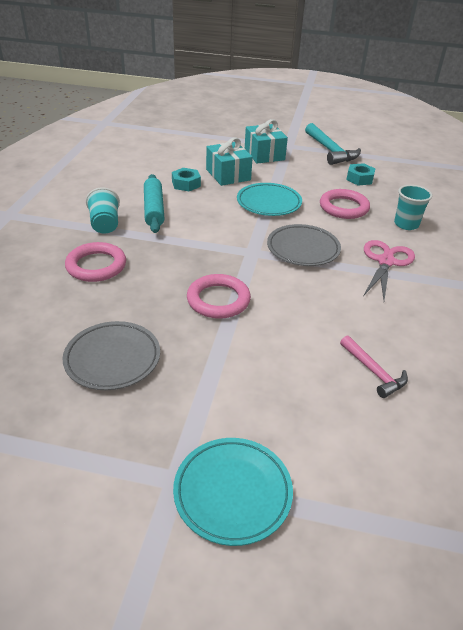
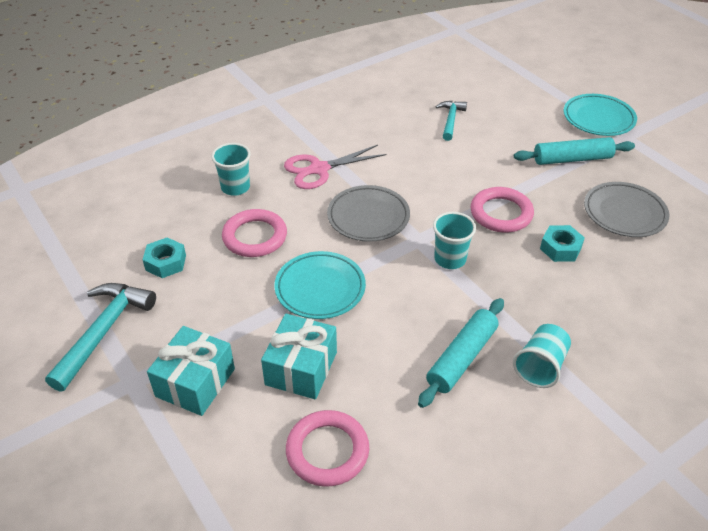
camera: 135 degrees left, 5 degrees up
pink ring [65,242,126,282] -> pink ring moved to [286,410,369,487]
turquoise nut [172,168,201,191] -> turquoise nut moved to [540,225,585,262]
pink hammer [340,335,408,398] -> turquoise hammer [435,101,467,141]
none -> turquoise cup [433,212,476,269]
none -> turquoise rolling pin [514,137,635,165]

